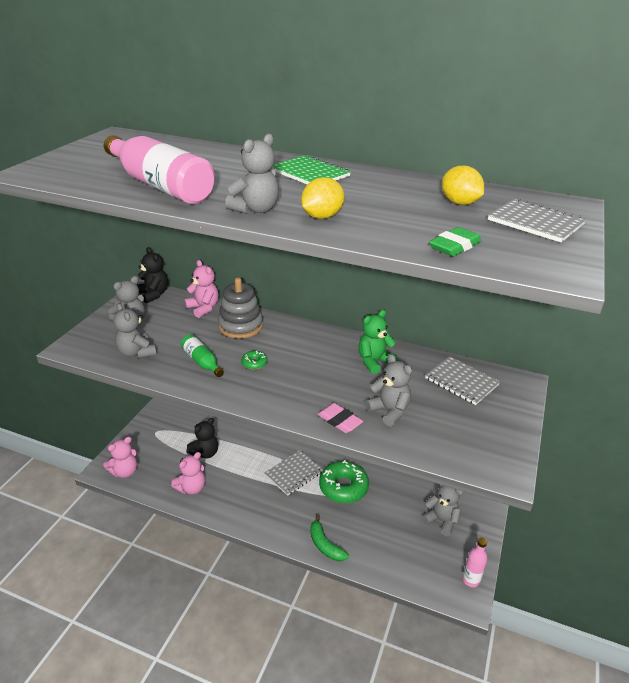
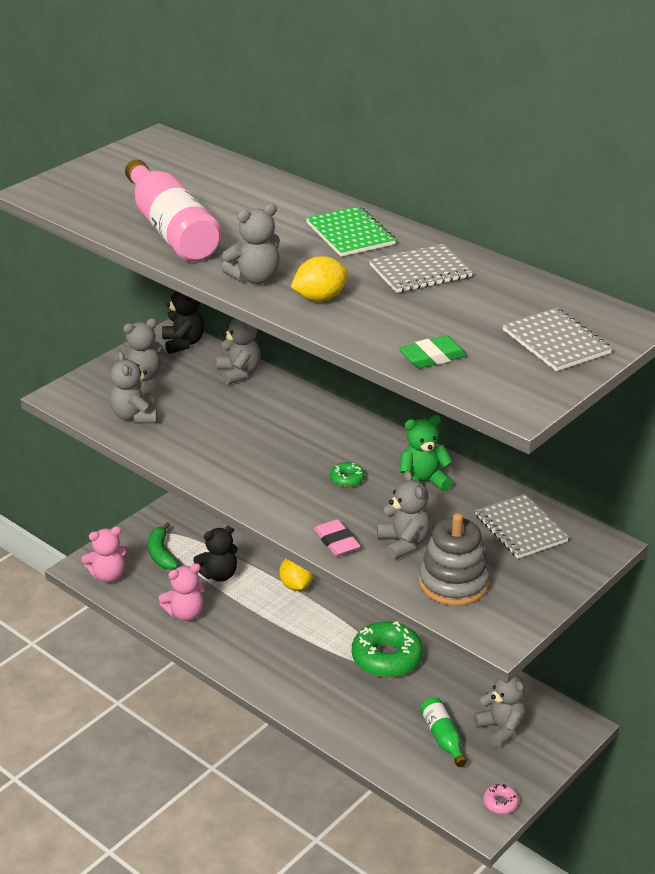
camera: 20 degrees right, 0 degrees up
green bottle [181,334,224,377] -> green bottle moved to [420,697,467,767]
pink teddy bear [184,260,219,318] -> grey teddy bear [217,318,261,385]
grey stacking toy [218,277,263,339] -> grey stacking toy moved to [419,513,490,606]
green donut [241,351,268,370] -> green donut moved to [330,462,365,487]
grey notebook [264,450,324,496] -> grey notebook moved to [369,244,473,293]
green banana [310,514,349,561] -> green banana moved to [148,522,178,570]
yellow lemon [442,166,484,205] -> yellow lemon moved to [279,558,313,591]
pink bottle [463,538,487,587] -> pink donut [483,784,519,814]

